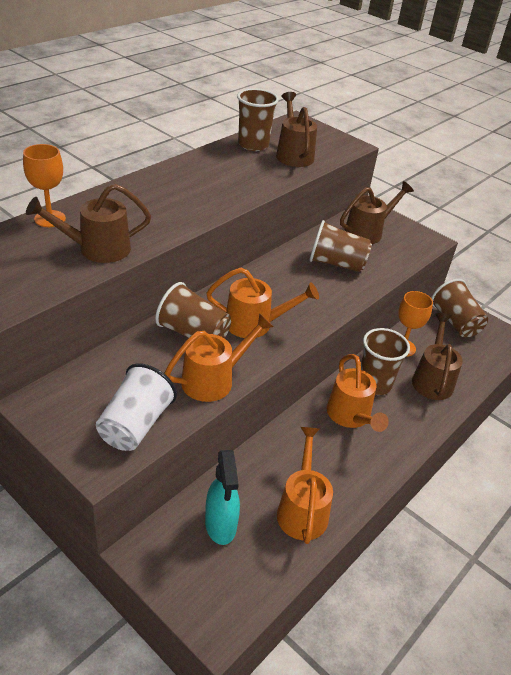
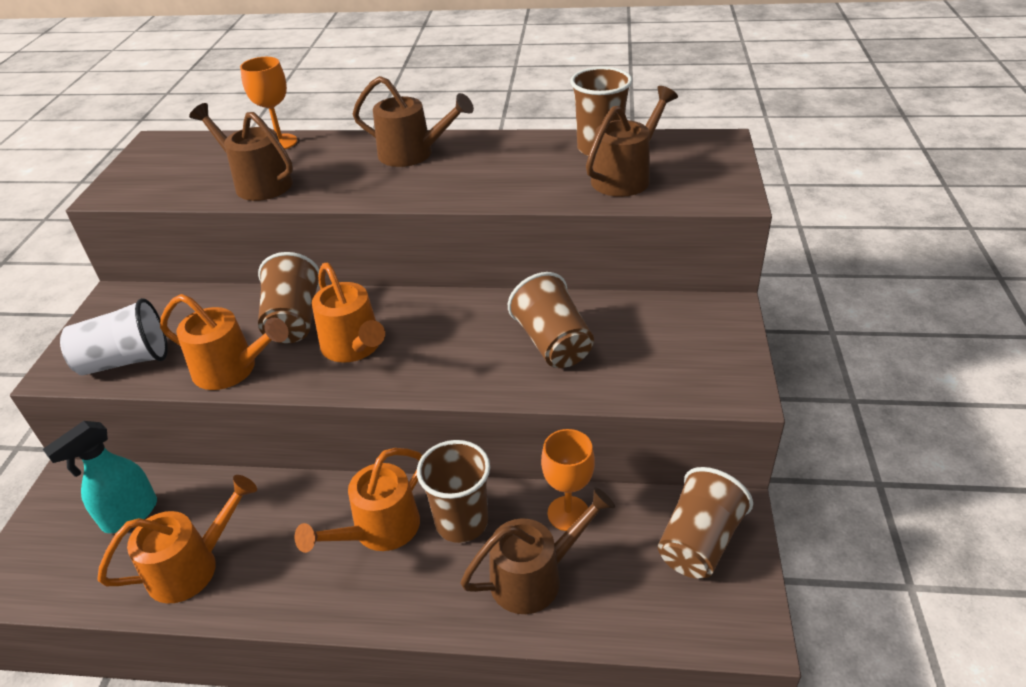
camera: 60 degrees right, 0 degrees up
brown watering can [340,181,414,244] -> brown watering can moved to [353,76,474,167]

